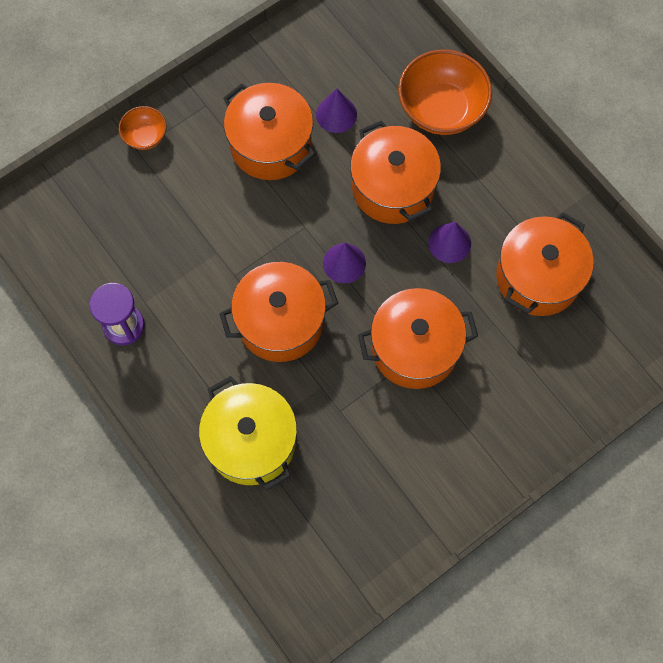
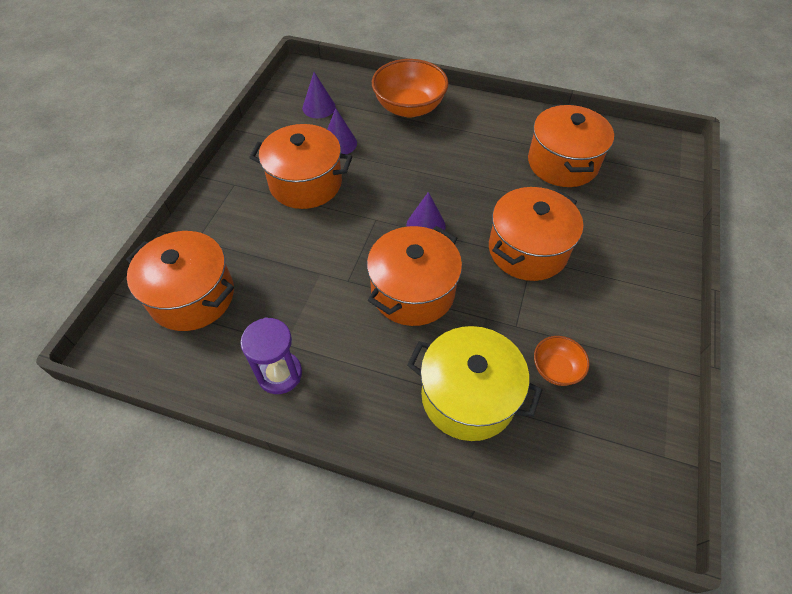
camera: 35 degrees left, 15 degrees down
orange bowl [119,106,166,150] -> orange bowl moved to [534,336,589,386]
orange pot [350,120,441,224] -> orange pot moved to [126,231,234,331]
purple cone [428,222,471,263] -> purple cone moved to [302,72,336,118]

